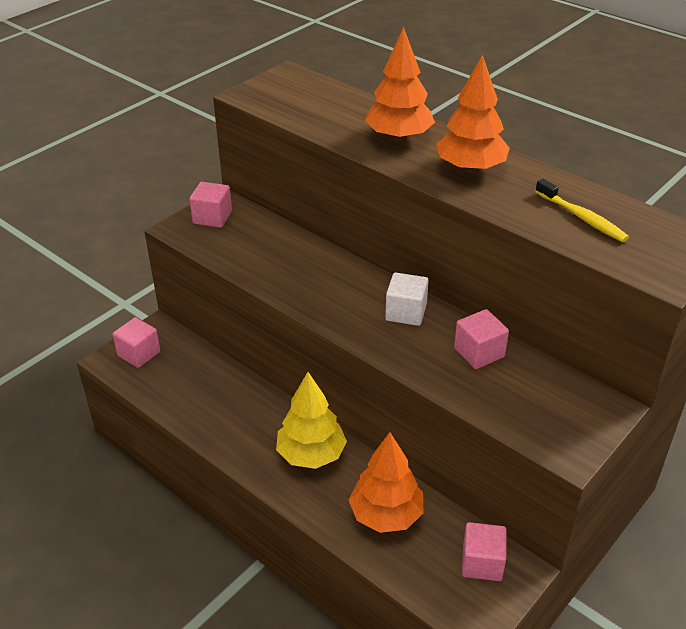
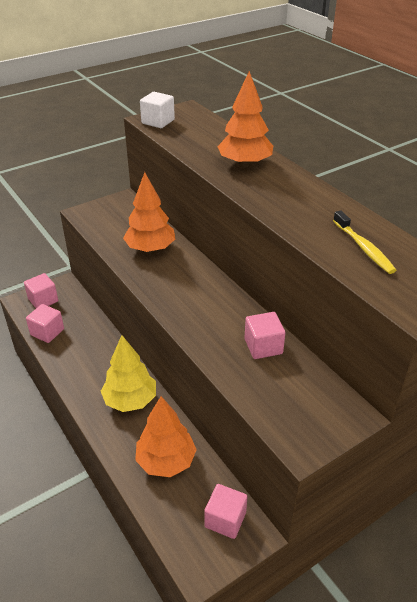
camera: 15 degrees right, 0 degrees up
pink cube [189,182,232,228] -> pink cube moved to [26,304,64,343]
white cube [385,273,429,326] -> white cube moved to [140,92,175,128]
orange tree [436,54,510,173] -> orange tree moved to [123,172,175,253]

